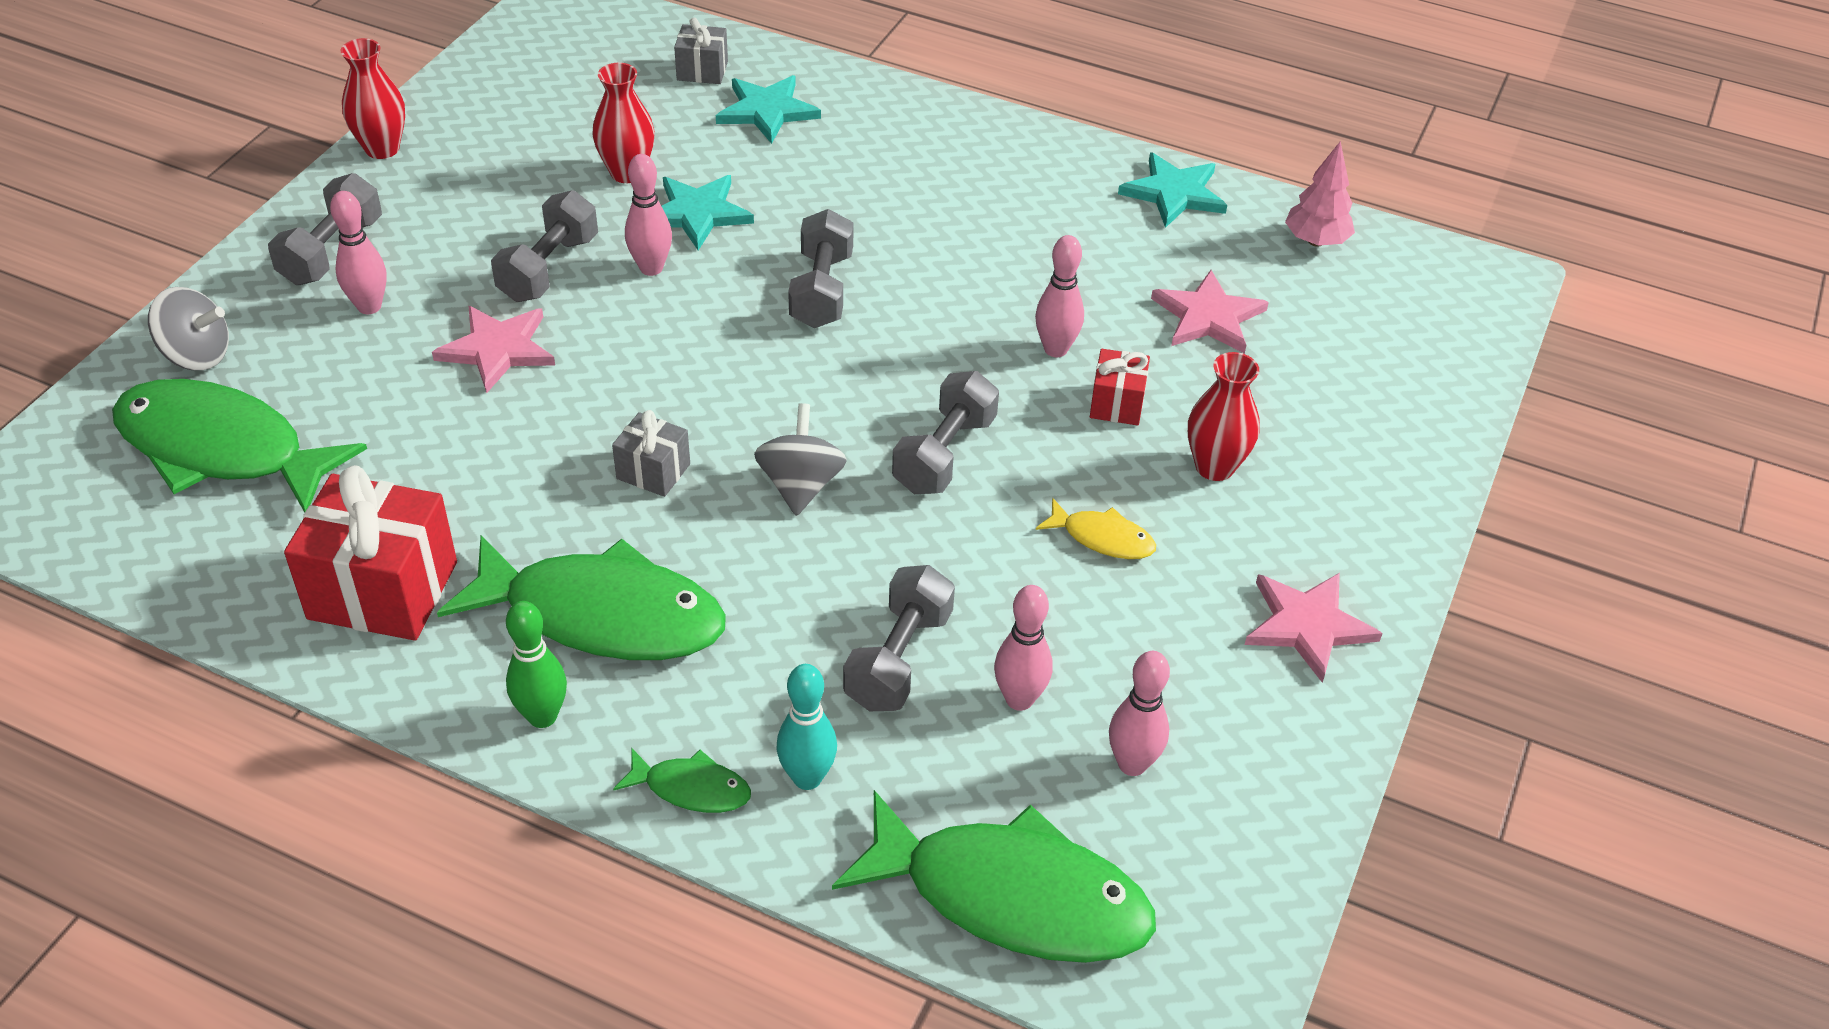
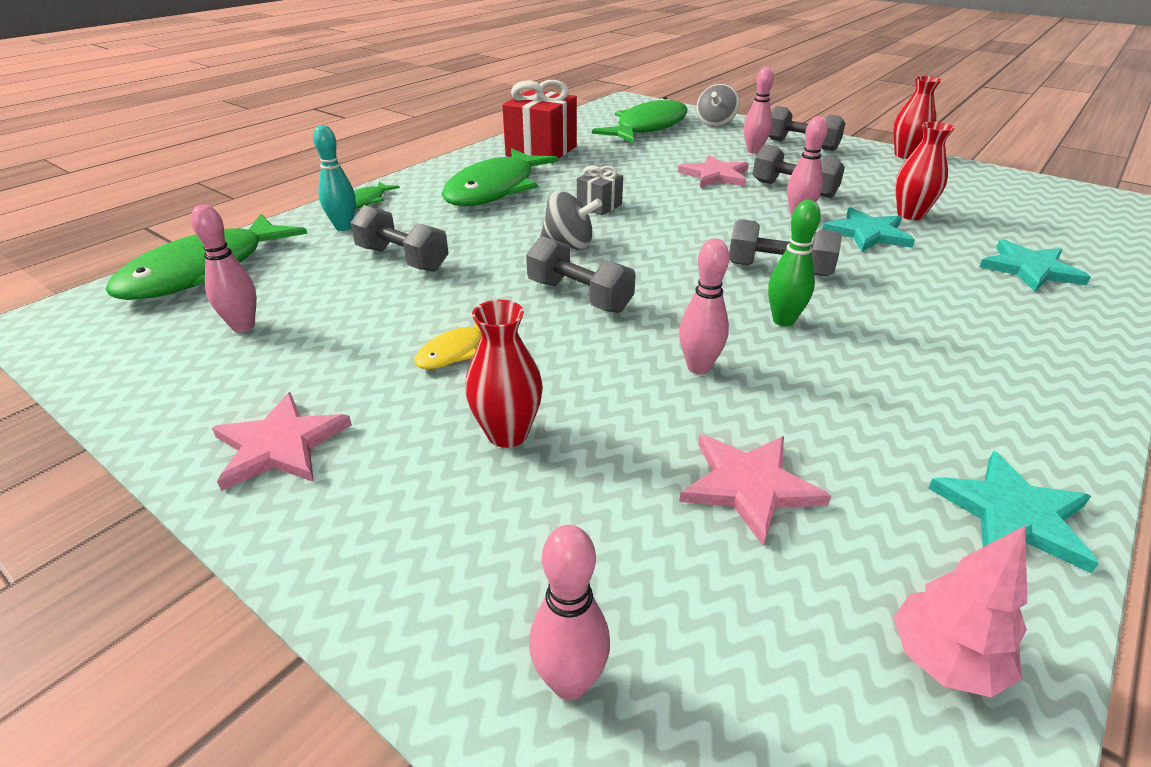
camera: 105 degrees right, 10 degrees down
green bowling pin [506,601,567,728] -> green bowling pin moved to [768,200,821,326]
grey gift [674,18,728,84] -> none
pink bowling pin [994,585,1052,711] -> pink bowling pin moved to [529,525,610,700]
red gift [1090,349,1150,425] -> none

